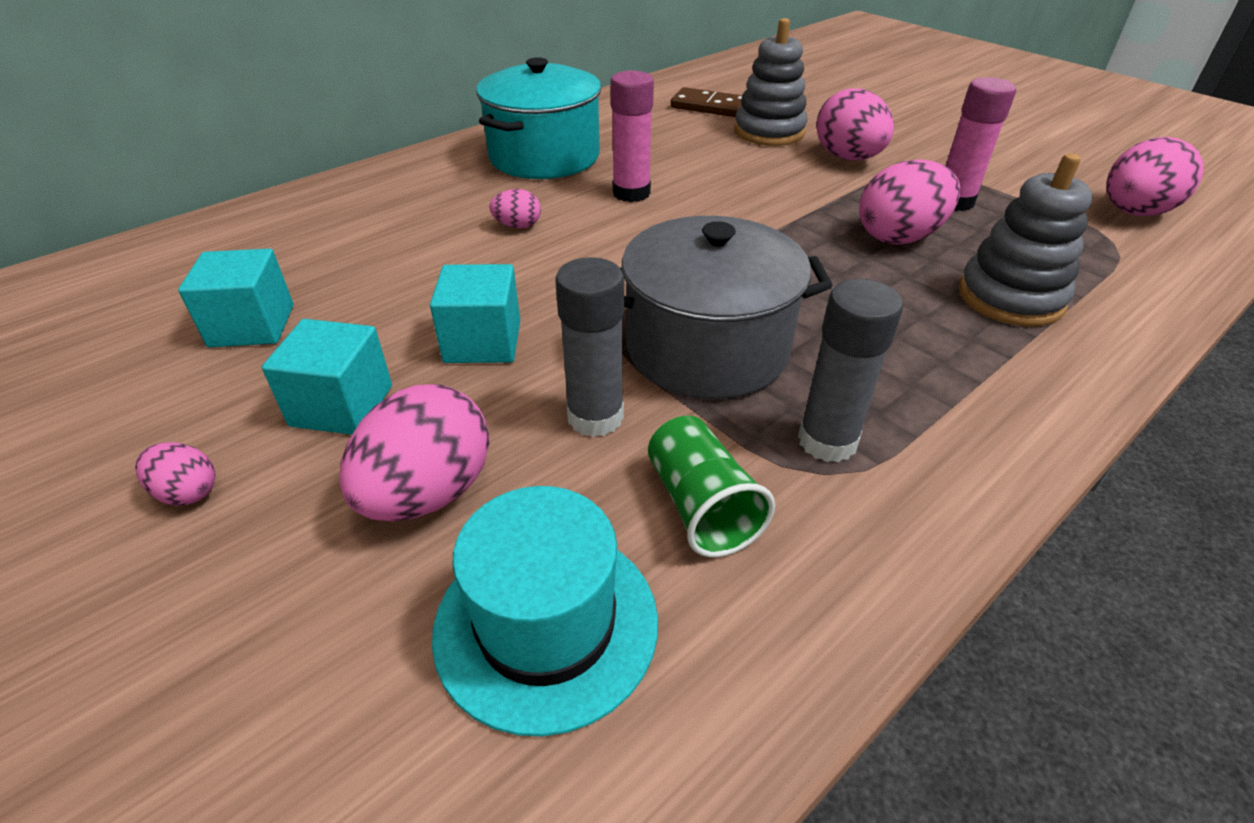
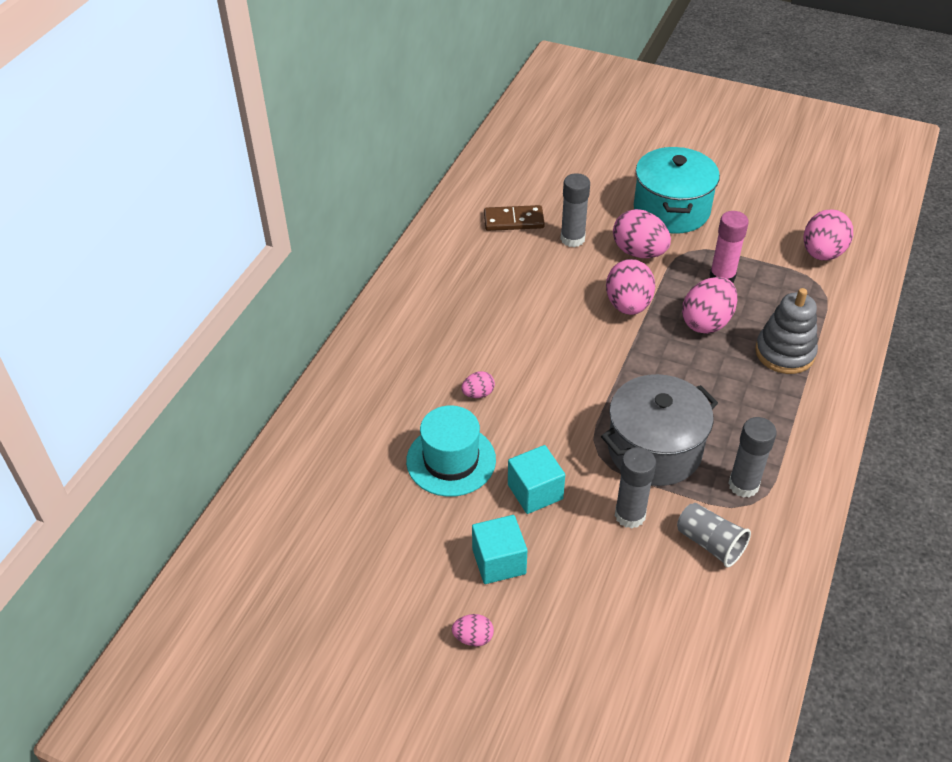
camera: 25 degrees left, 5 degrees up
turquoise cube [178,249,294,347] -> none
pink egg [339,384,489,522] -> pink egg moved to [606,259,655,315]
turquoise hat [432,486,658,737] -> turquoise hat moved to [406,405,496,497]
turquoise pot [476,57,601,179] -> turquoise pot moved to [634,147,720,234]
pink glue stick [610,70,654,202] -> none
green cup [648,416,775,557] -> grey cup [677,503,751,567]
grey stacking toy [734,18,807,146] -> grey glue stick [560,173,590,247]

